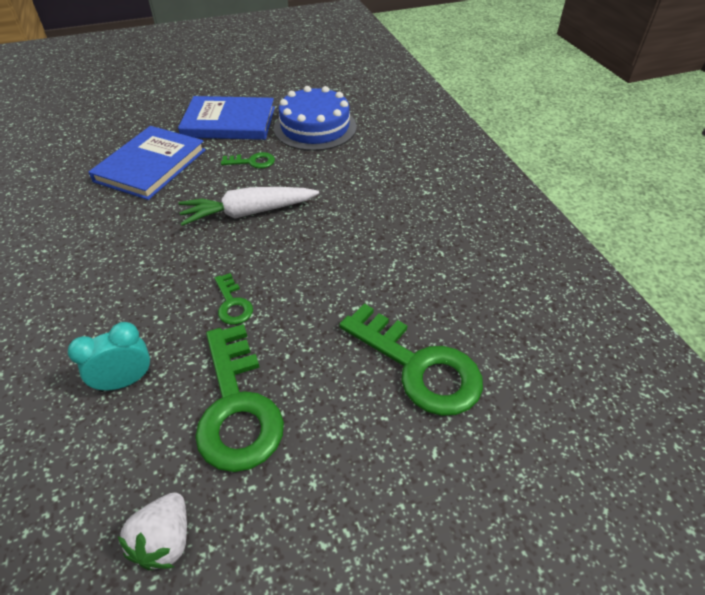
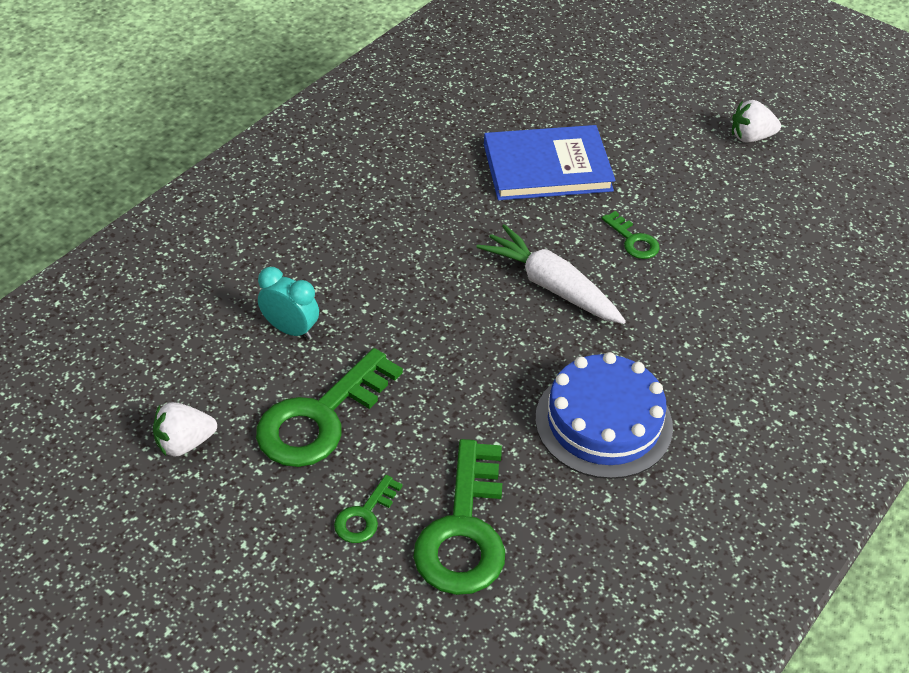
camera: 55 degrees right, 0 degrees up
blue book [178,96,275,140] -> none
green key [214,273,253,325] -> green key moved to [334,475,403,543]
blue cake [274,86,357,151] -> blue cake moved to [535,352,673,479]
none -> white strawberry [732,100,781,143]

